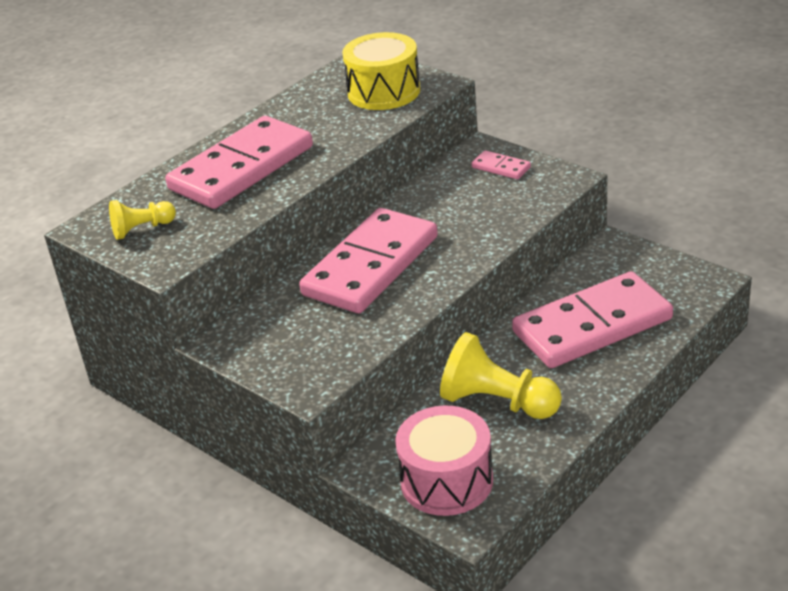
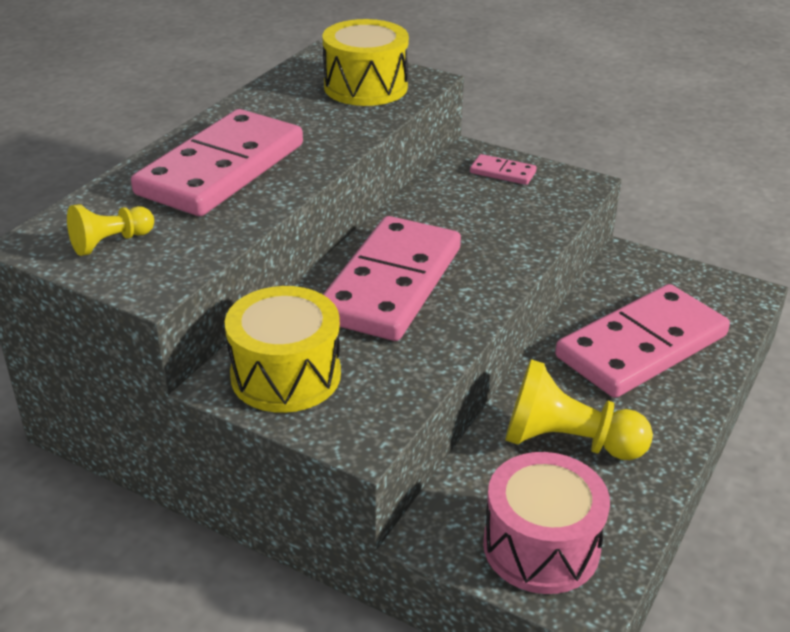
camera: 15 degrees left, 0 degrees up
none -> yellow drum [225,286,341,413]

